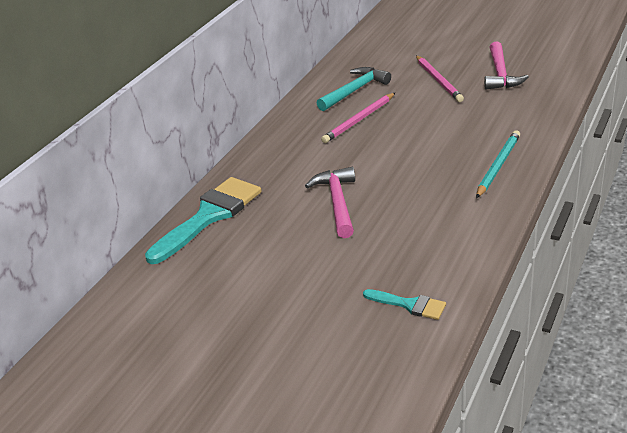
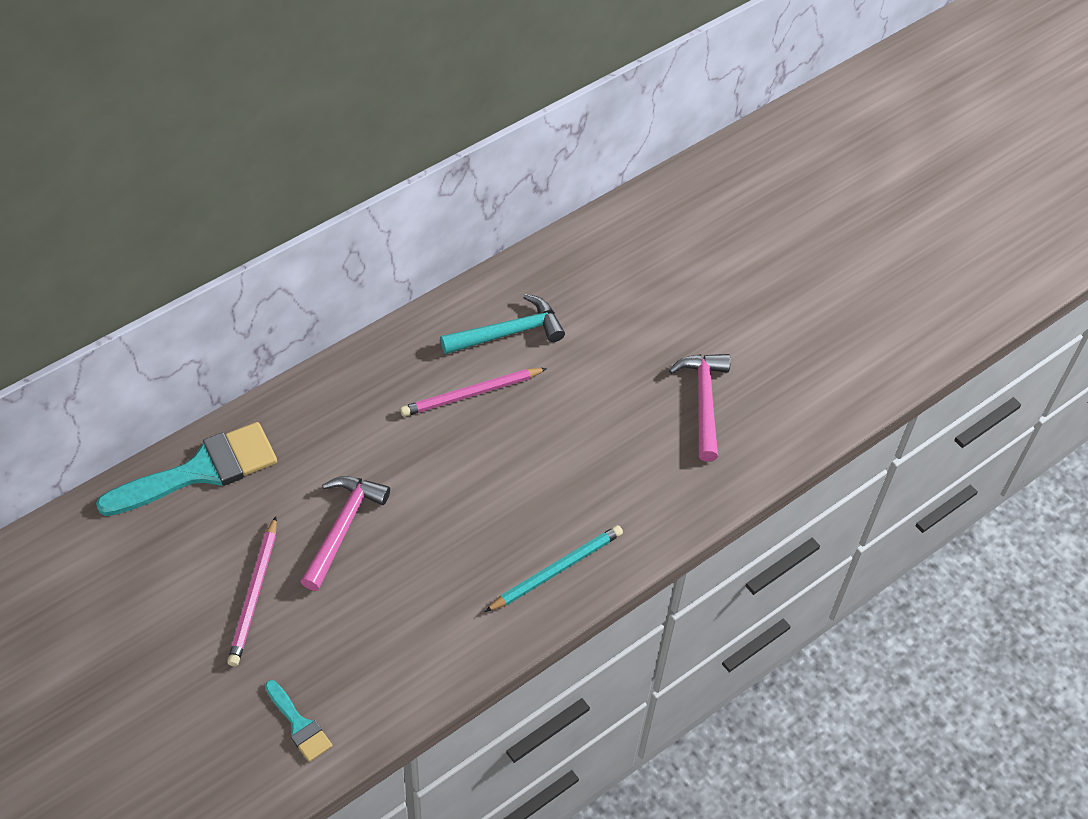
camera: 20 degrees right, 20 degrees up
pink pencil [416,56,464,102] -> pink pencil moved to [227,516,277,666]
pink hammer [484,42,529,89] -> pink hammer turned 150 degrees clockwise [669,354,730,462]

